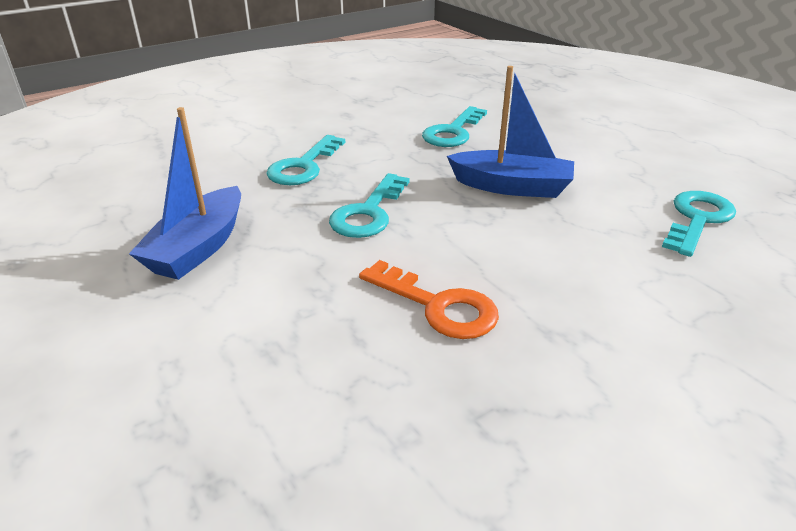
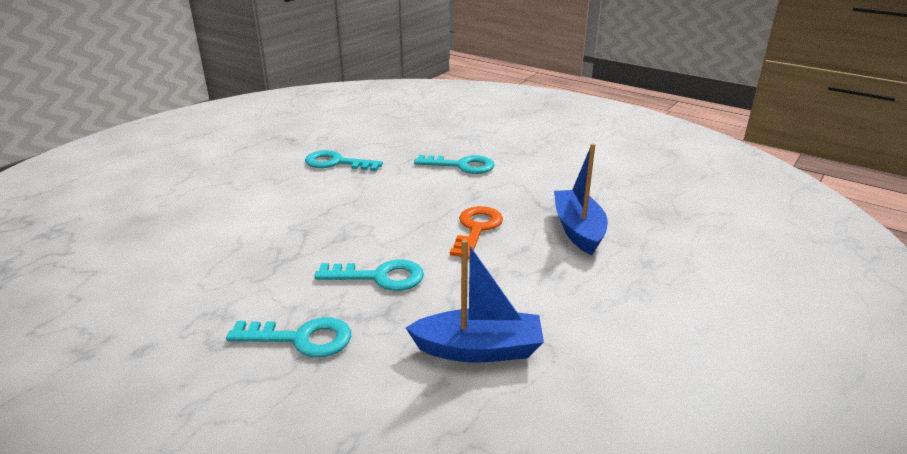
camera: 110 degrees left, 5 degrees down
turquoise key [422,106,487,147] -> turquoise key moved to [414,155,495,174]
blue boat [447,66,574,198] -> blue boat moved to [554,143,608,255]

